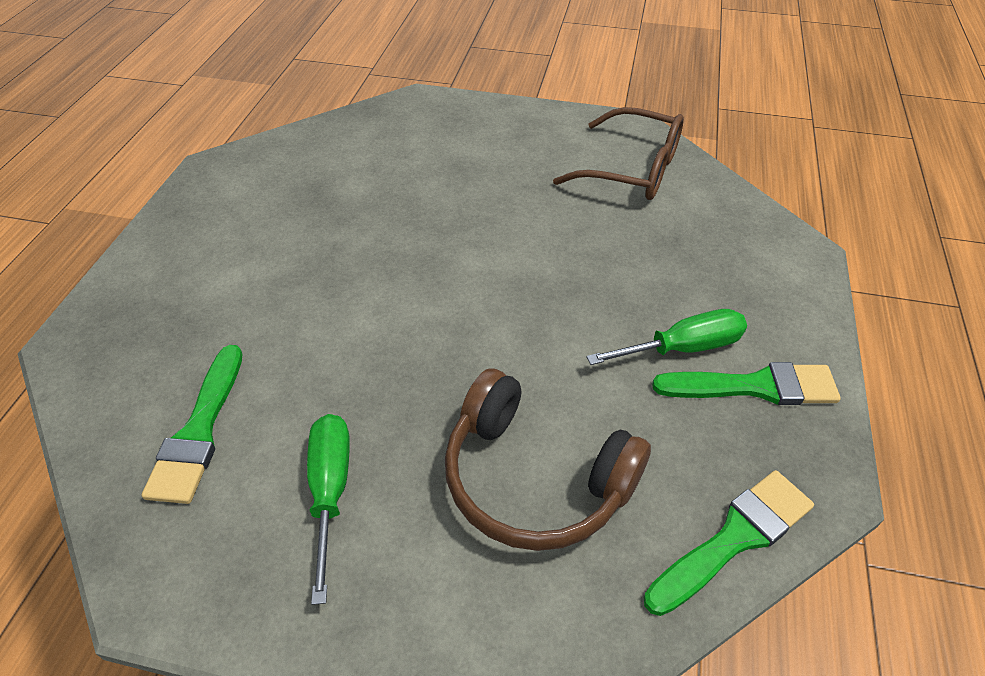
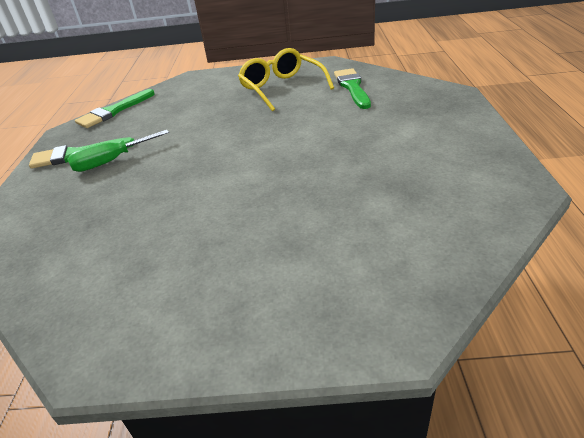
camera: 170 degrees right, 10 degrees down
green screwdriver [307,414,350,605] -> yellow glasses [238,48,334,111]
brown headphones [445,368,651,551] -> none
brown glasses [553,107,684,200] -> none

